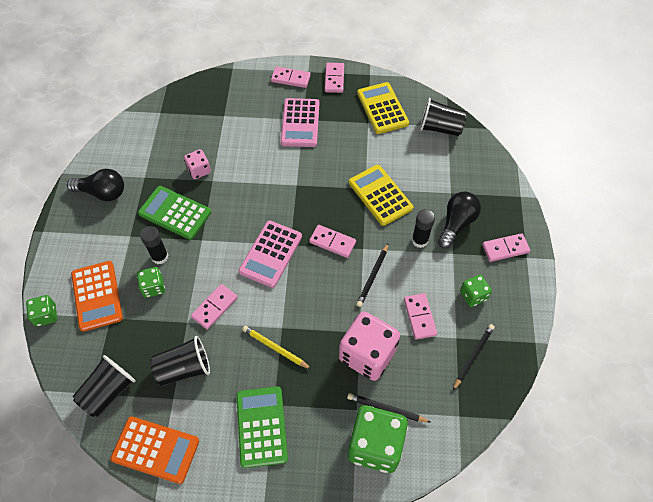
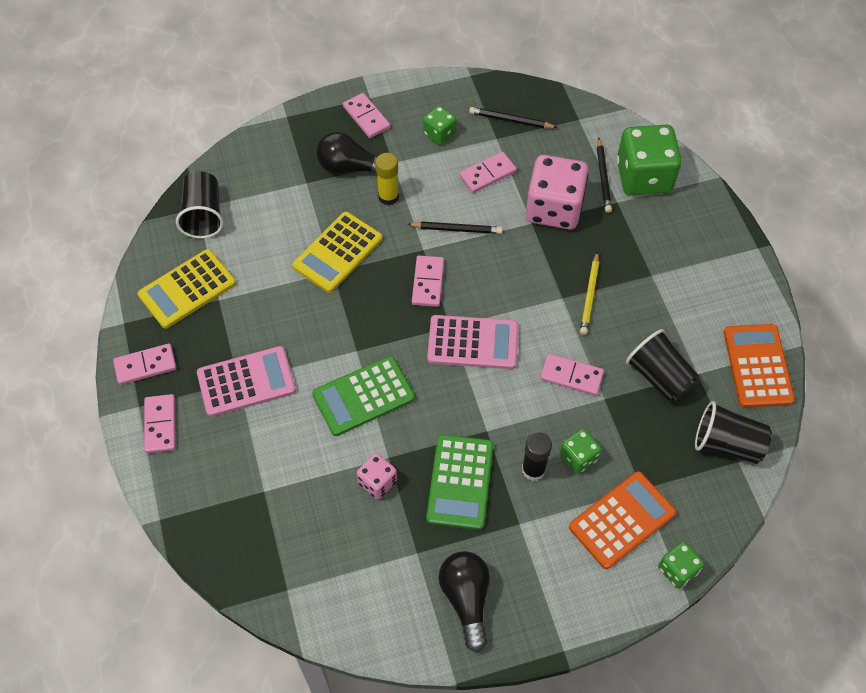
camera: 110 degrees left, 0 degrees up
green calculator [236,386,288,468] -> green calculator moved to [312,356,415,436]
black glue stick [412,209,435,248] -> yellow glue stick [376,153,399,205]

